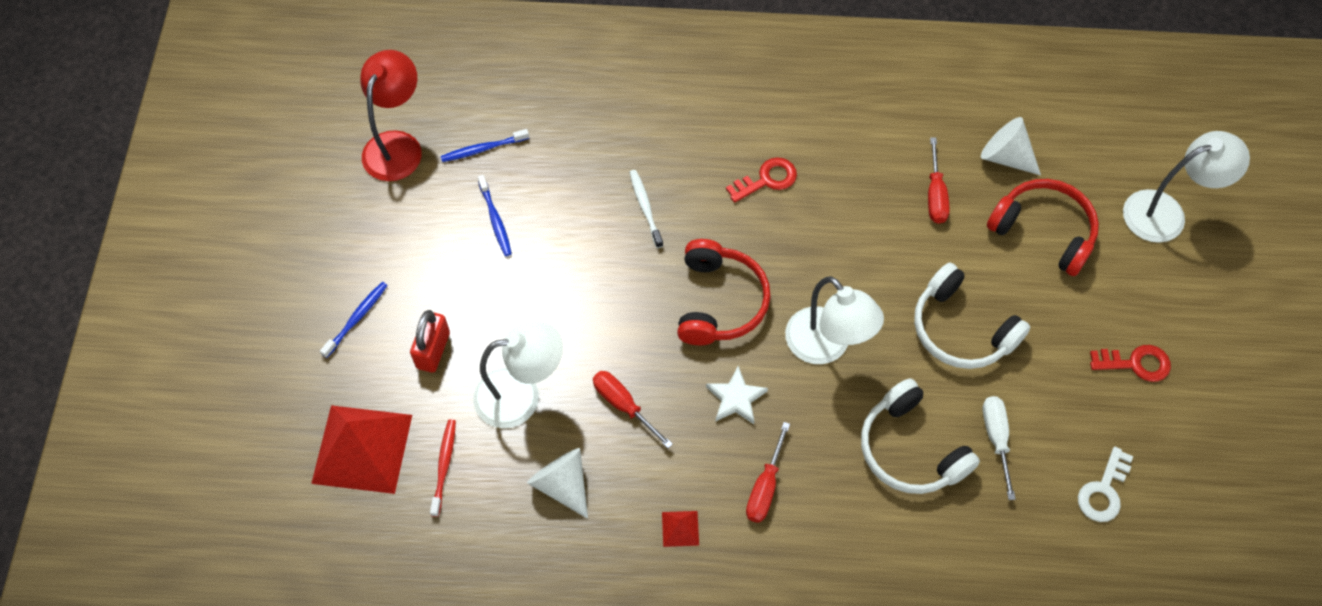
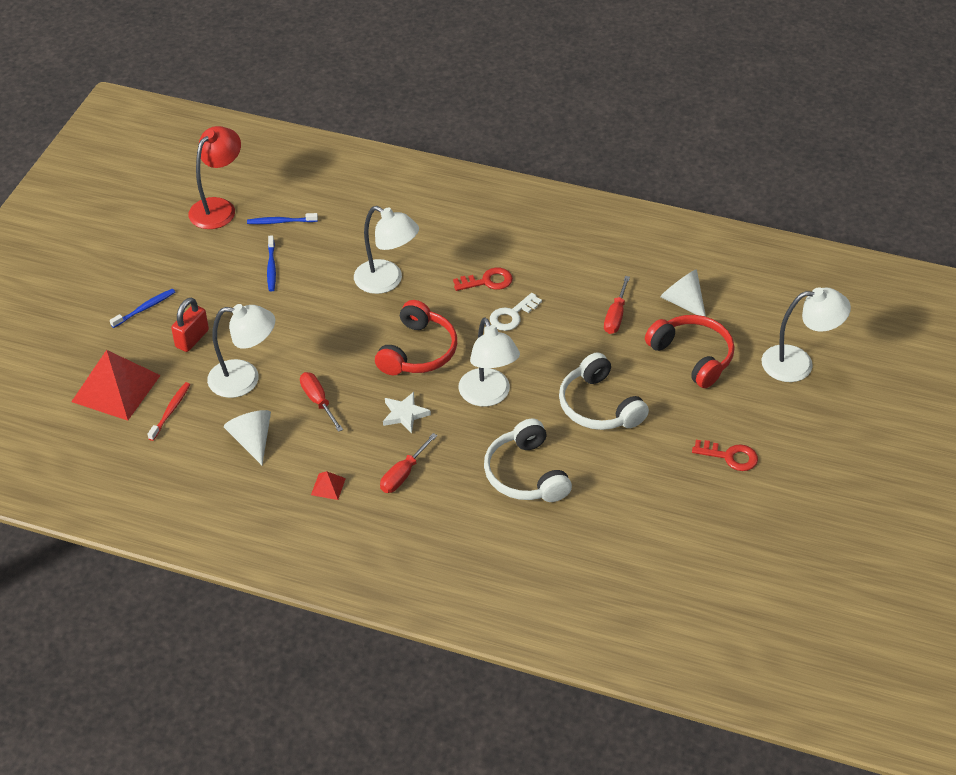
camera: 15 degrees right, 15 degrees down
white toothbrush [629,170,663,248] -> white lamp [354,206,419,294]
white screwdriver [983,396,1016,500] -> none
white key [1078,447,1133,522] -> white key moved to [490,293,542,331]

